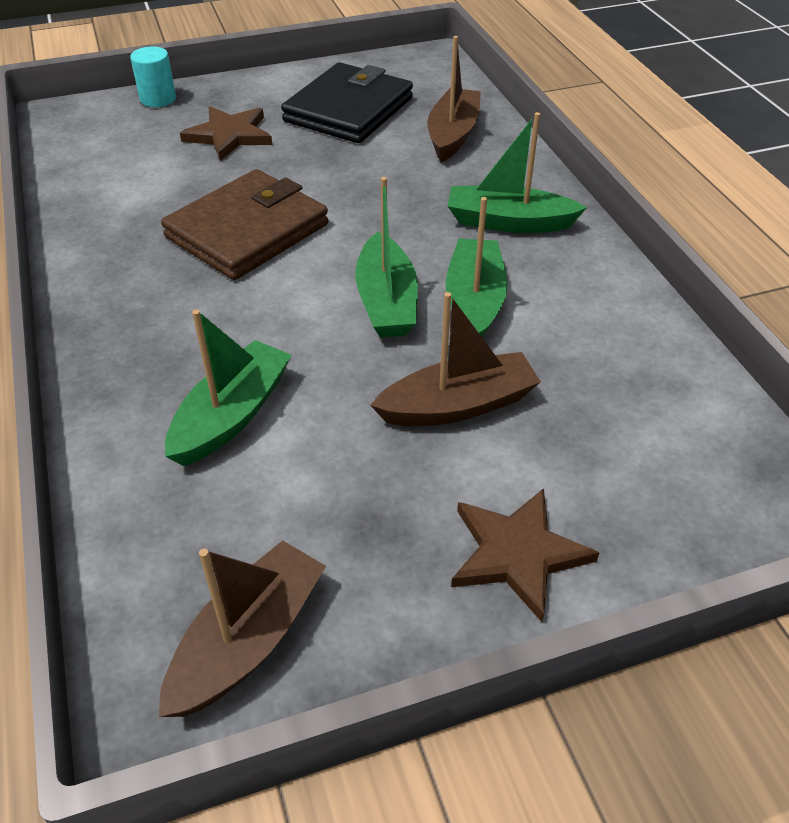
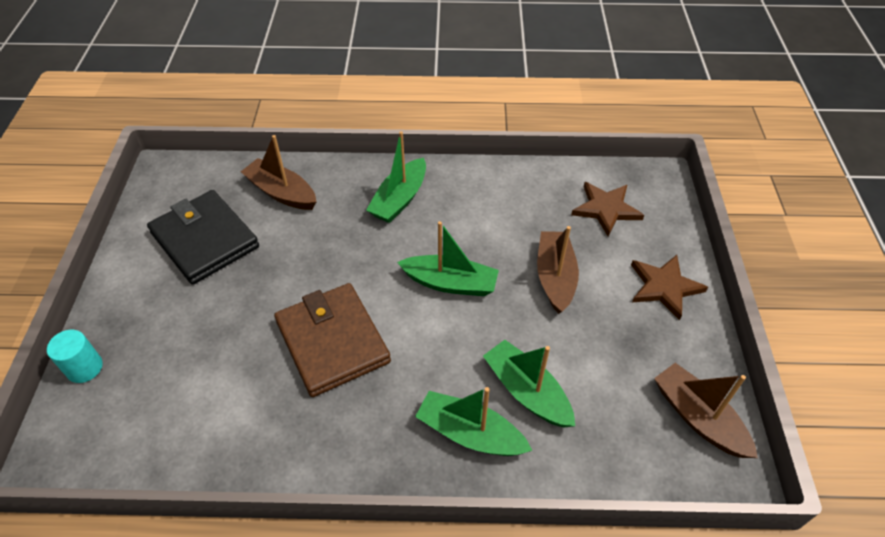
camera: 70 degrees left, 5 degrees up
brown star [180,106,272,161] -> brown star moved to [571,182,644,236]
green boat [445,197,508,337] -> green boat moved to [415,387,533,456]

